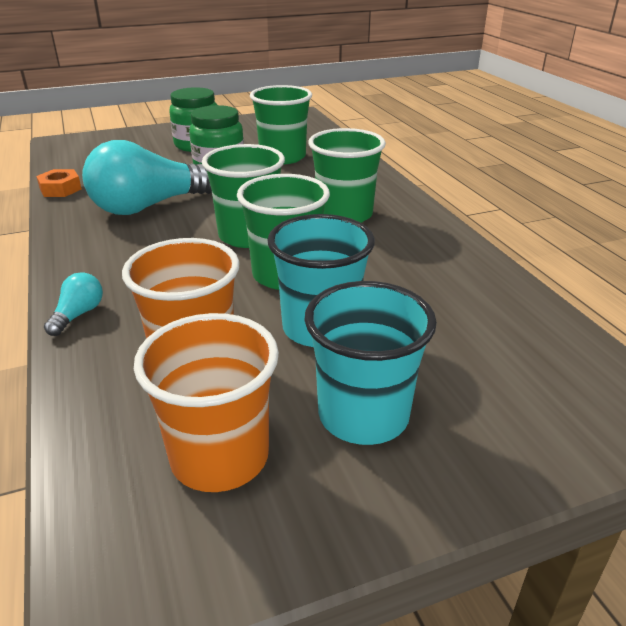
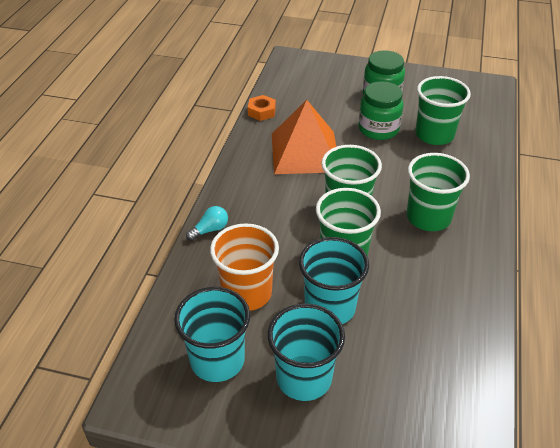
camera: 35 degrees right, 10 degrees up
turquoise light bulb [82,140,212,215] -> orange pyramid [272,100,336,174]
orange cup [134,313,279,492] -> turquoise cup [174,287,250,382]

